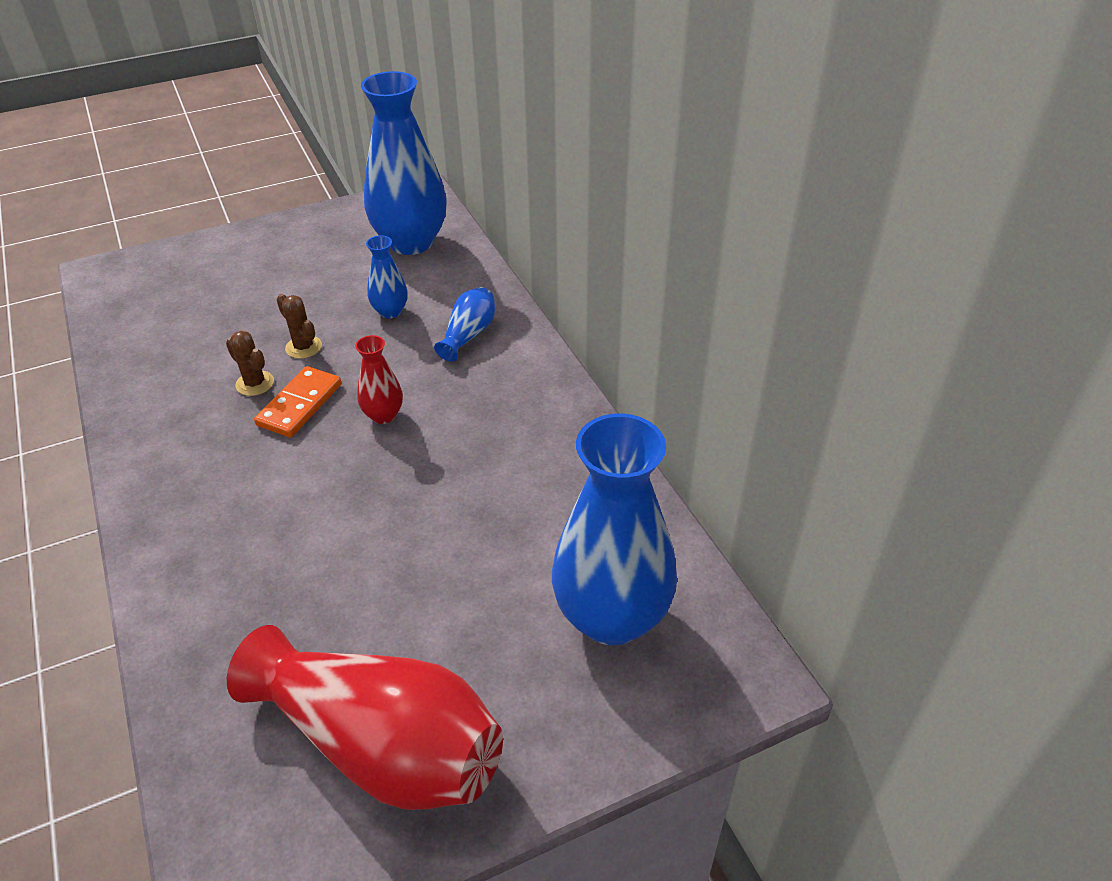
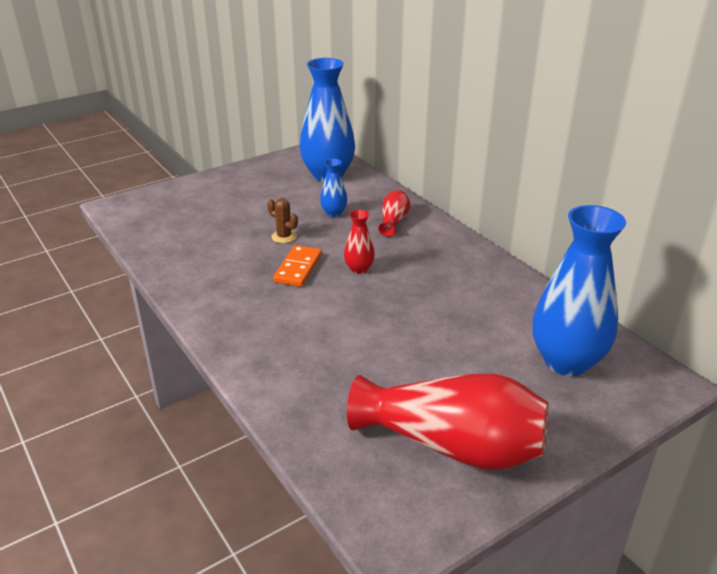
camera: 10 degrees left, 10 degrees down
brown cactus [226,331,274,396] -> none
blue vase [434,287,495,362] -> red vase [378,190,410,237]

